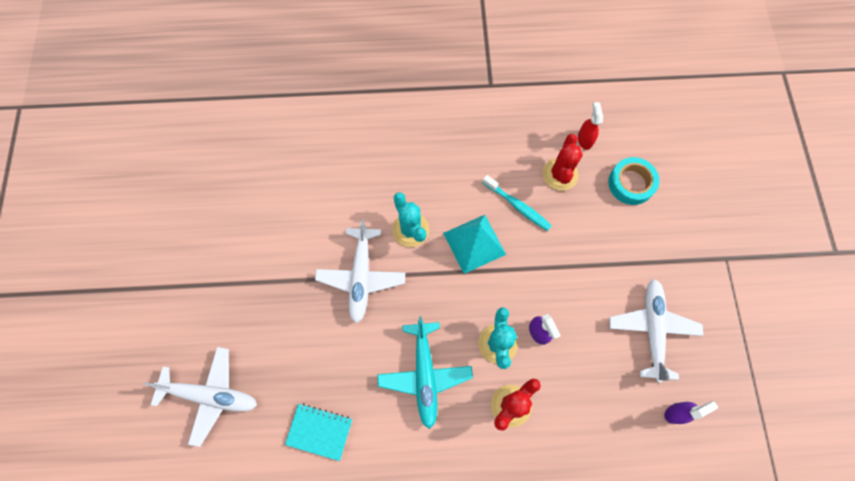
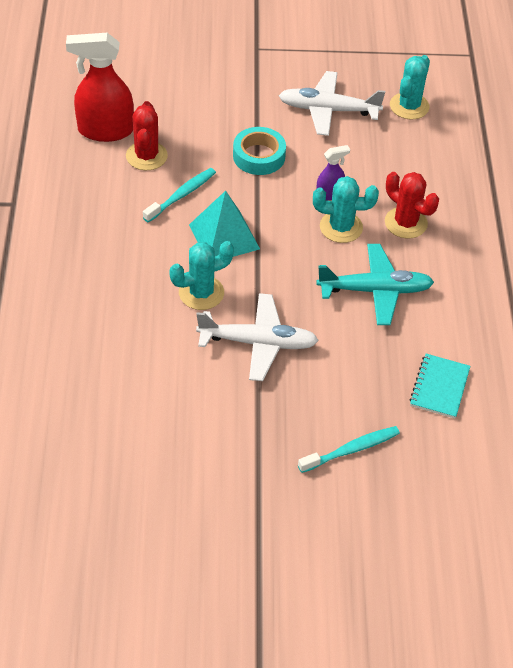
camera: 90 degrees left, 20 degrees down
white plane [143,347,257,447] -> none
red cactus [543,134,583,191] -> red cactus turned 75 degrees clockwise [126,101,168,171]
red spray bottle [578,102,603,150] -> red spray bottle [66,33,134,142], size x2.02
turquoise tape [608,157,659,205] -> turquoise tape moved to [233,127,286,175]
purple spray bottle [664,401,718,424] -> turquoise cactus [390,55,430,120]
none -> turquoise toothbrush [298,426,400,473]

